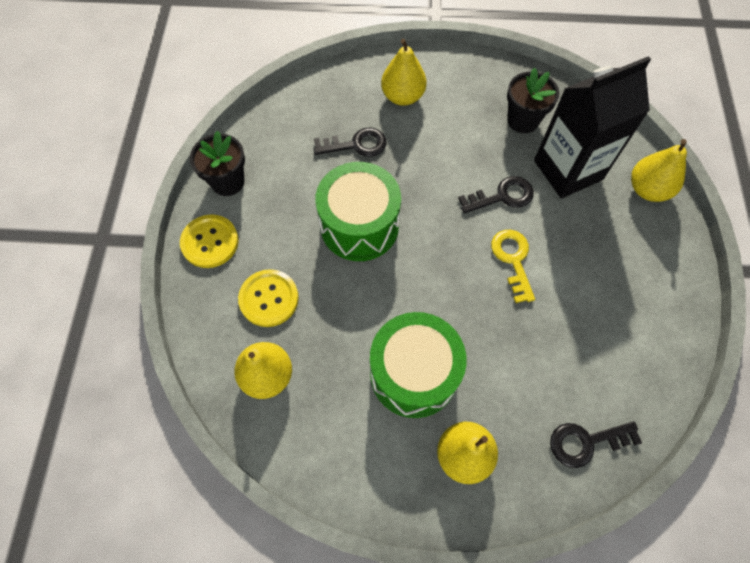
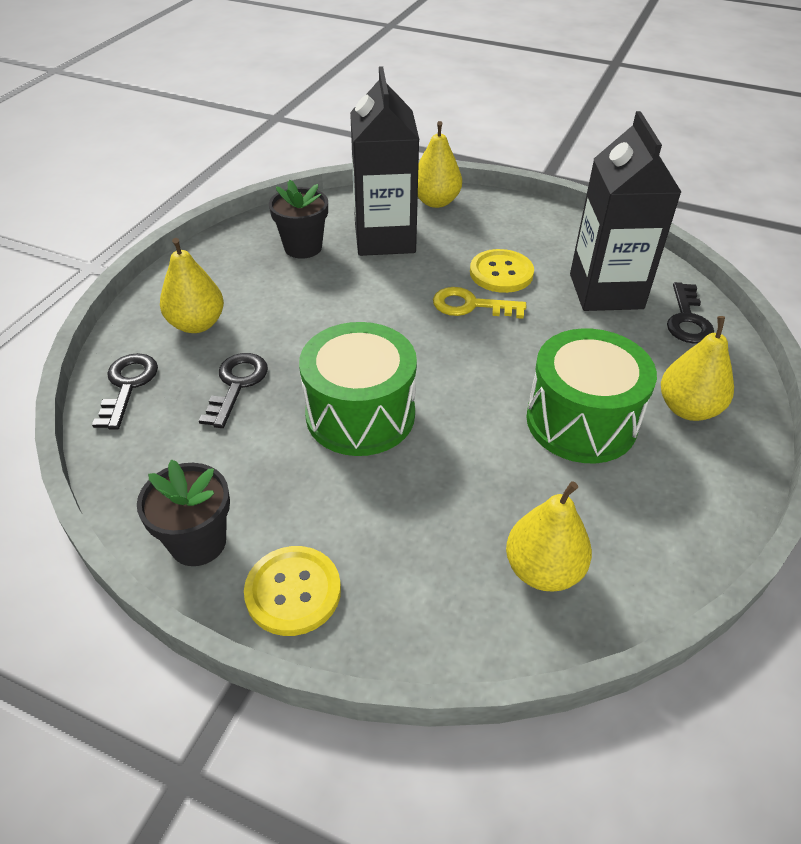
camera: 70 degrees left, 20 degrees down
yellow button [238,269,299,327] -> yellow button moved to [470,249,534,293]
black key [458,176,534,213] -> black key moved to [92,353,158,430]
none -> black carton [570,111,682,311]

